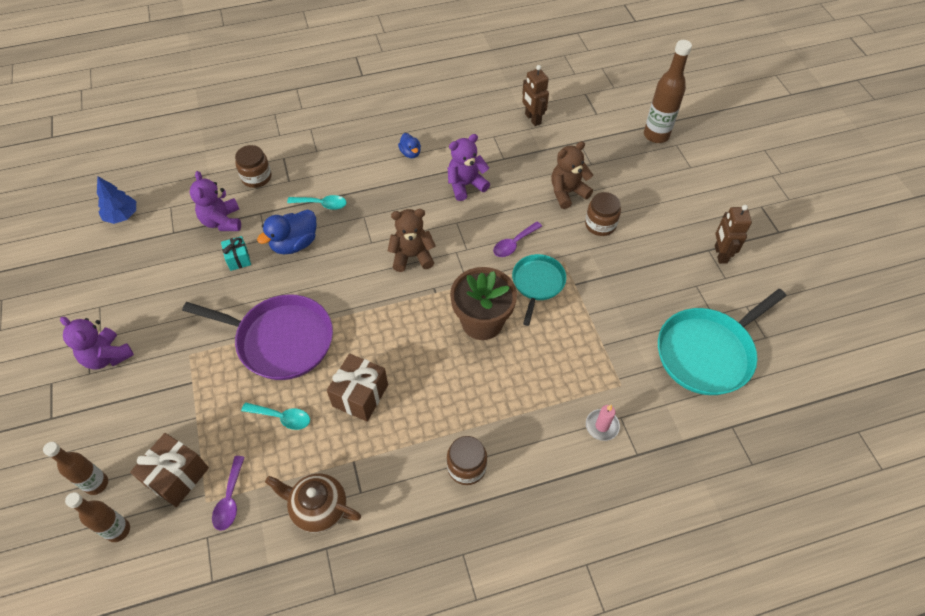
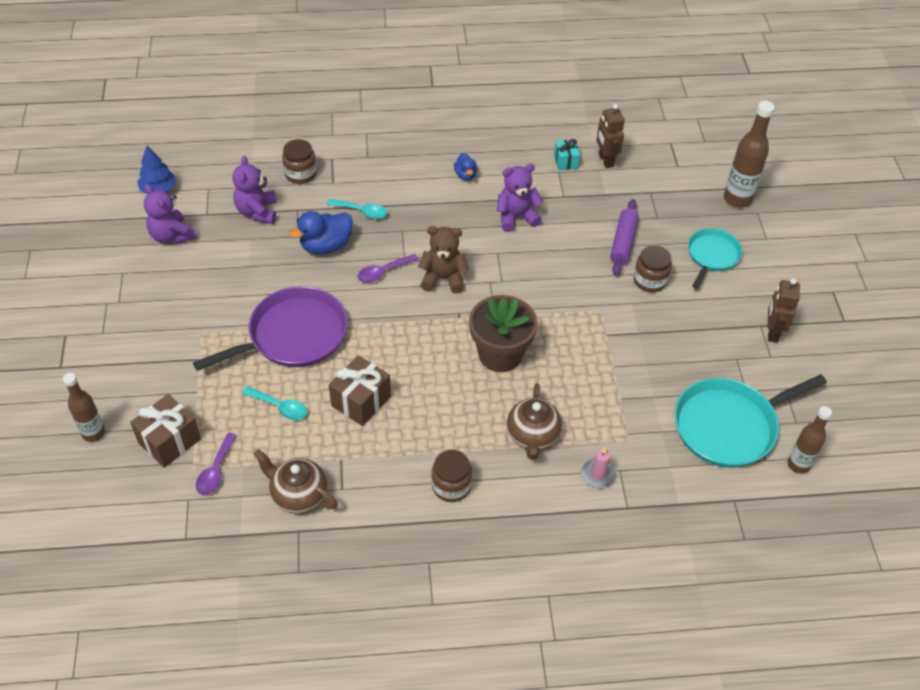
camera: 10 degrees right, 5 degrees down
purple teddy bear [60,317,134,369] -> purple teddy bear moved to [144,184,196,244]
brown bottle [65,492,130,542] -> brown bottle moved to [788,406,832,474]
purple pan [182,294,333,380] -> purple pan turned 60 degrees counterclockwise [193,286,348,371]
turquoise gift [221,236,251,271] -> turquoise gift moved to [554,139,580,170]
purple spoon [493,222,542,257] -> purple spoon moved to [357,254,419,283]
turquoise pan [512,254,566,326] -> turquoise pan moved to [688,228,743,289]
brown teddy bear [551,141,593,209] -> purple rolling pin [610,199,639,275]
none -> brown teapot [507,383,562,460]

